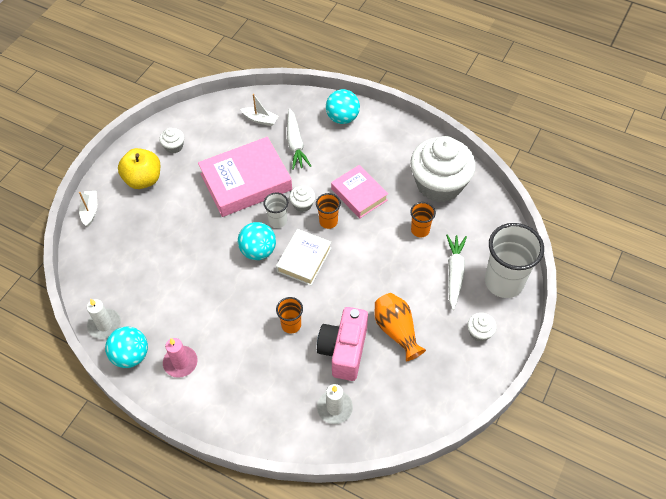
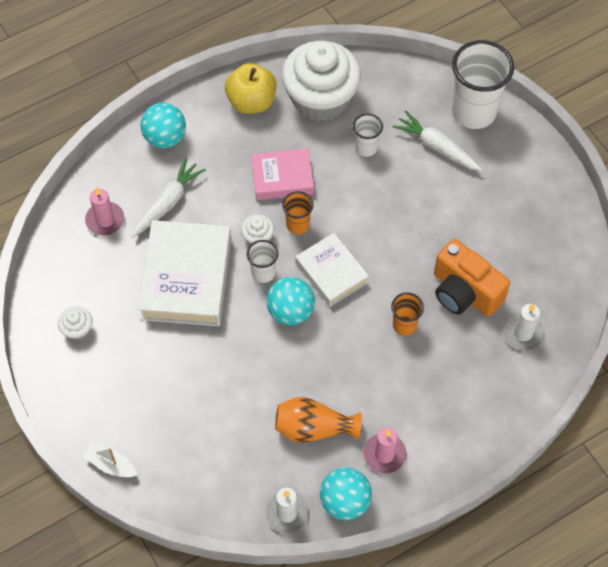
camera: 60 degrees left, 5 degrees up
yellow apple [118,148,160,189] -> yellow apple moved to [225,63,277,114]
pink book [198,137,292,217] -> white book [138,220,231,326]
white boat [241,94,278,126] -> pink candle [85,187,124,235]
white carrot [287,108,311,170] -> white carrot turned 75 degrees counterclockwise [132,158,206,237]
pink camera [317,307,368,381] -> orange camera [434,239,510,316]
orange vase [374,293,426,361] -> orange vase moved to [275,397,362,443]
orange cup [410,202,436,238] -> white cup [353,113,383,157]
white cupcake [467,313,496,342] -> none

